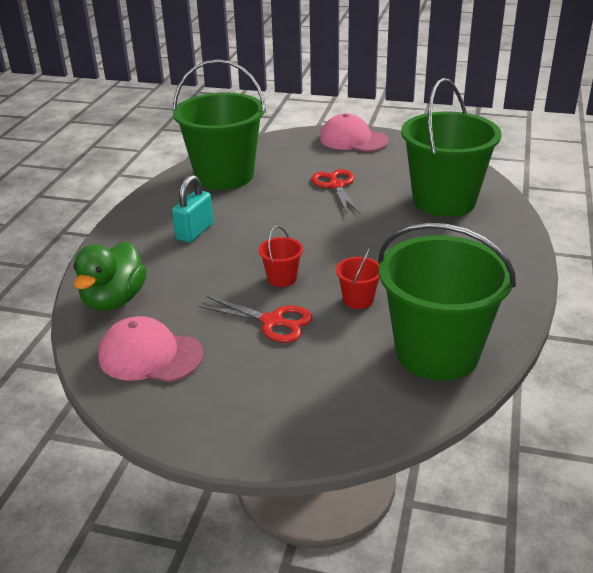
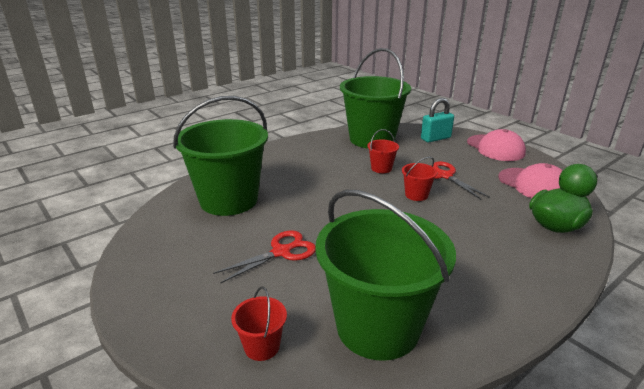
camera: 145 degrees left, 5 degrees down
turquoise padlock [172,175,213,243] -> turquoise padlock moved to [421,98,454,142]
red scissors [311,169,361,214] -> red scissors turned 150 degrees counterclockwise [213,230,316,283]
pink cap [320,113,389,152] -> pink cap moved to [467,129,526,161]
none -> red bucket [231,287,287,361]

